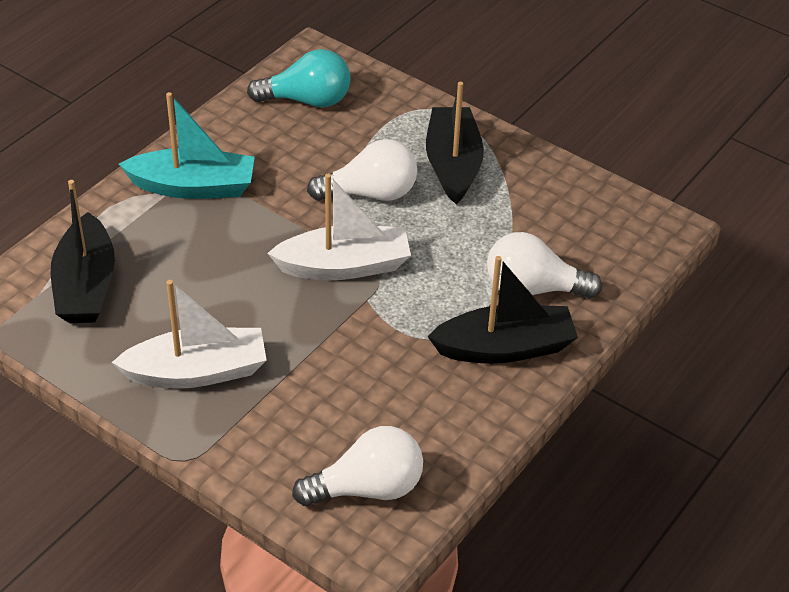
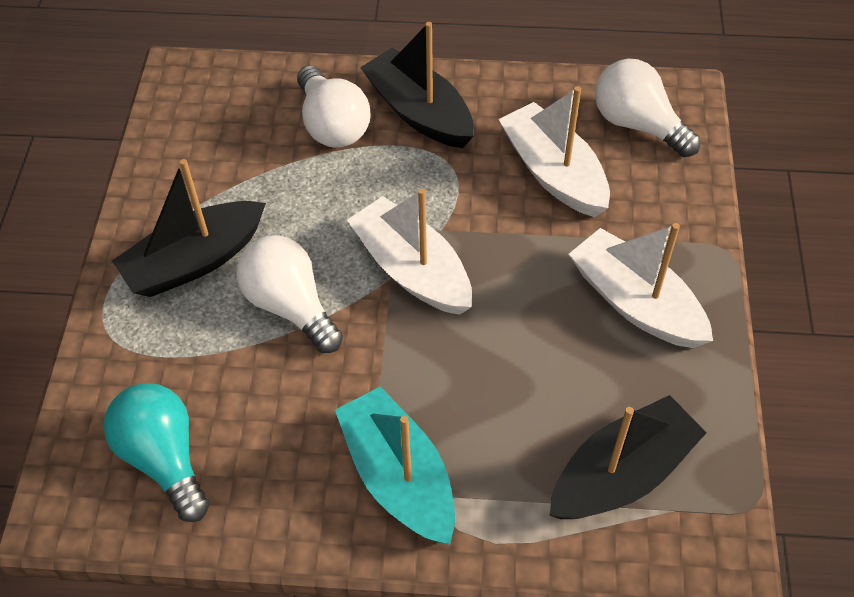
camera: 120 degrees left, 10 degrees up
none -> white boat [498,86,610,217]

